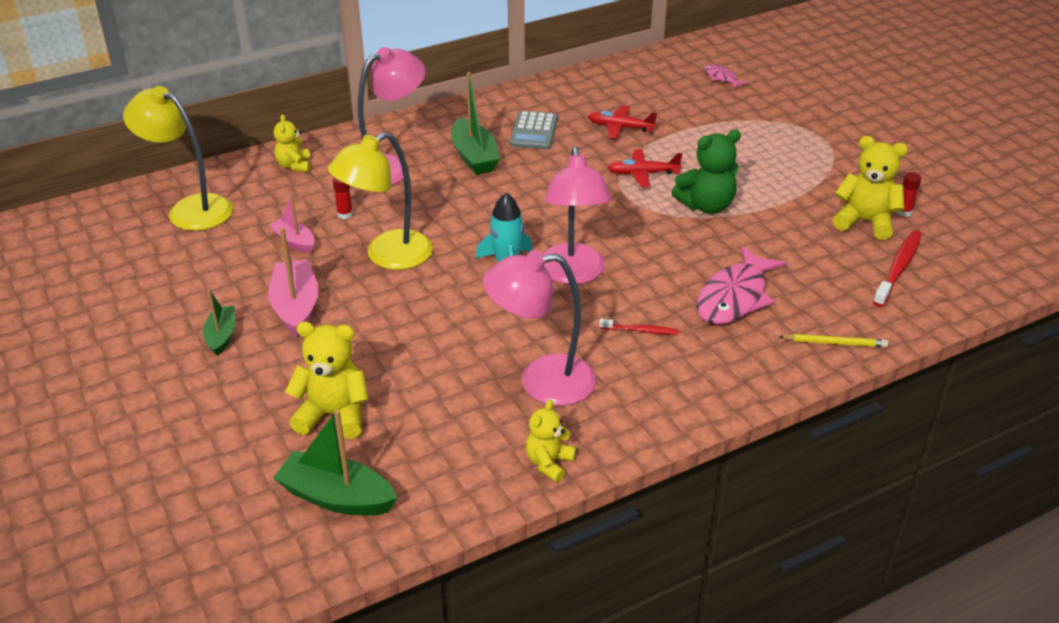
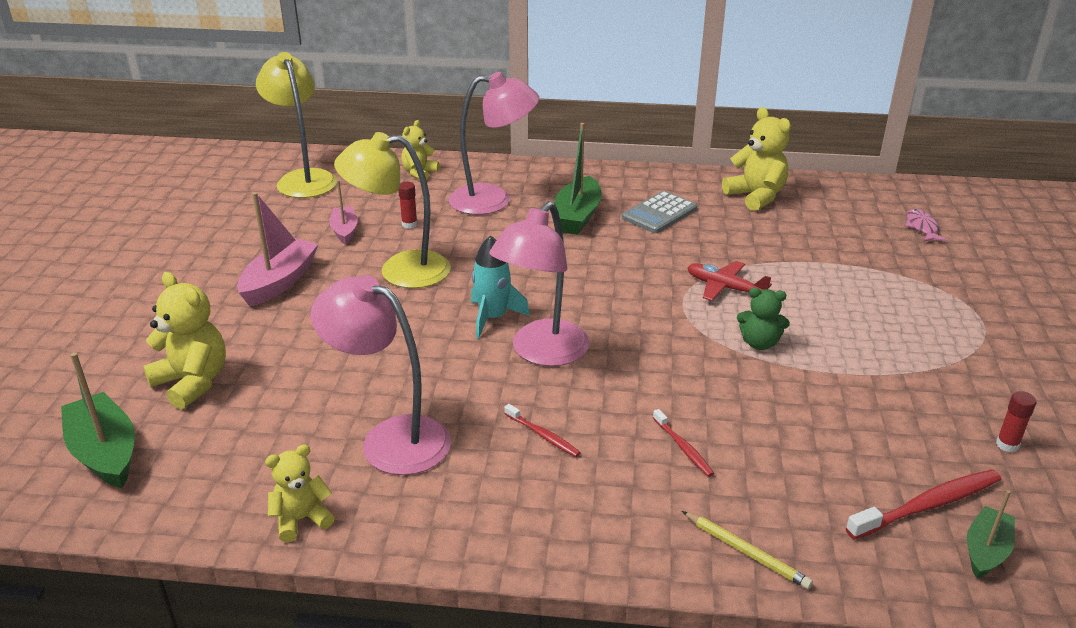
camera: 35 degrees right, 5 degrees down
green boat [203,289,235,356] -> green boat moved to [967,490,1015,578]
red plane [588,105,657,139] -> none
green teddy bear [671,130,741,214] -> green teddy bear [737,287,790,350], size x0.63
pink fish [696,246,786,325] -> red toothbrush [653,409,714,477]
yellow teddy bear [833,136,908,240] -> yellow teddy bear moved to [722,107,791,211]

